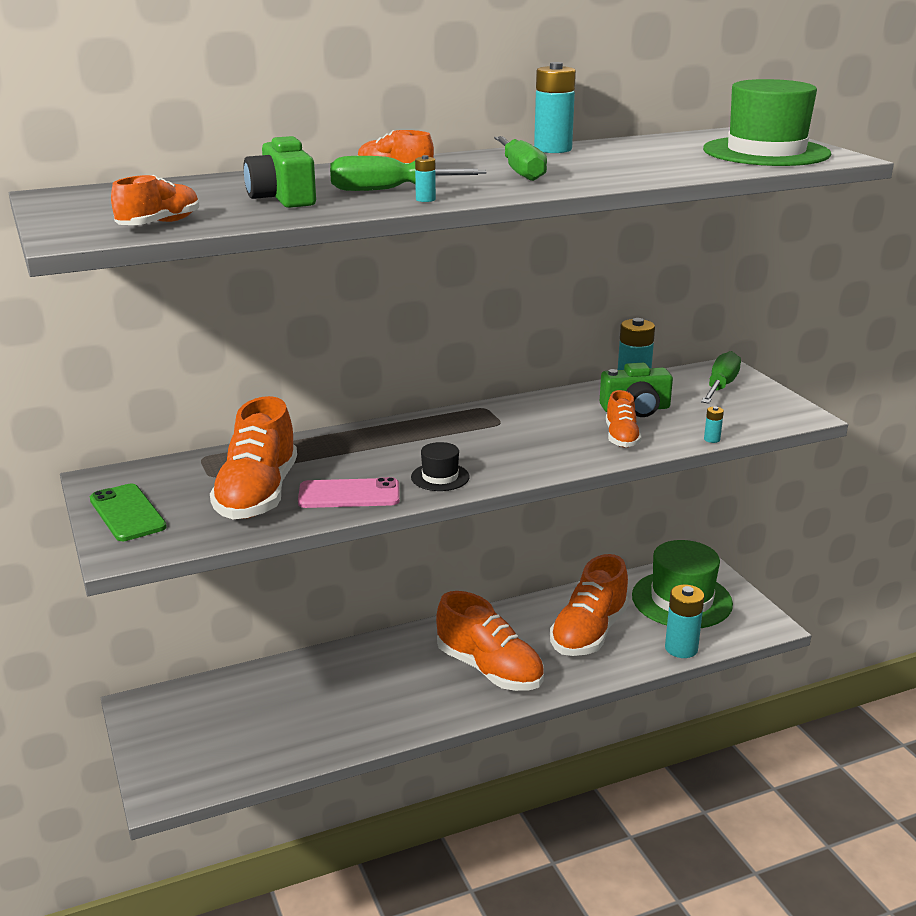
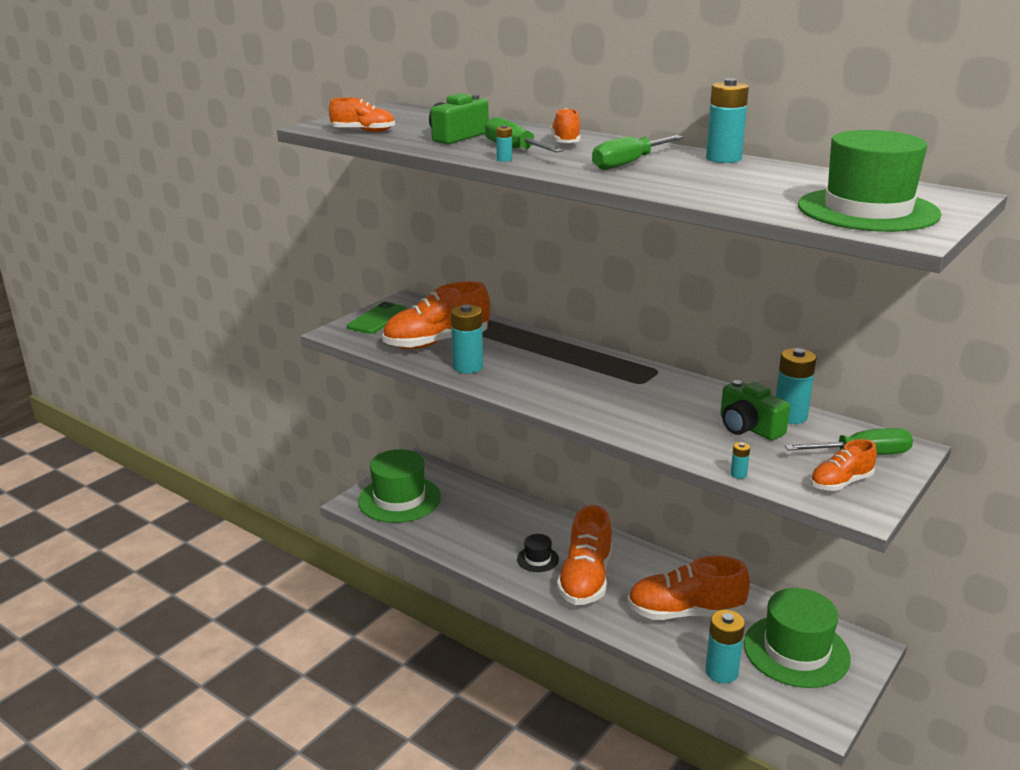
camera: 60 degrees right, 0 degrees up
pink phone [298,477,400,508] -> turquoise battery [451,304,483,373]
black hat [411,442,470,491] -> black hat moved to [517,534,559,572]
orange shoe [606,390,642,448] -> orange shoe moved to [810,439,877,491]
none -> green hat [358,449,441,523]

